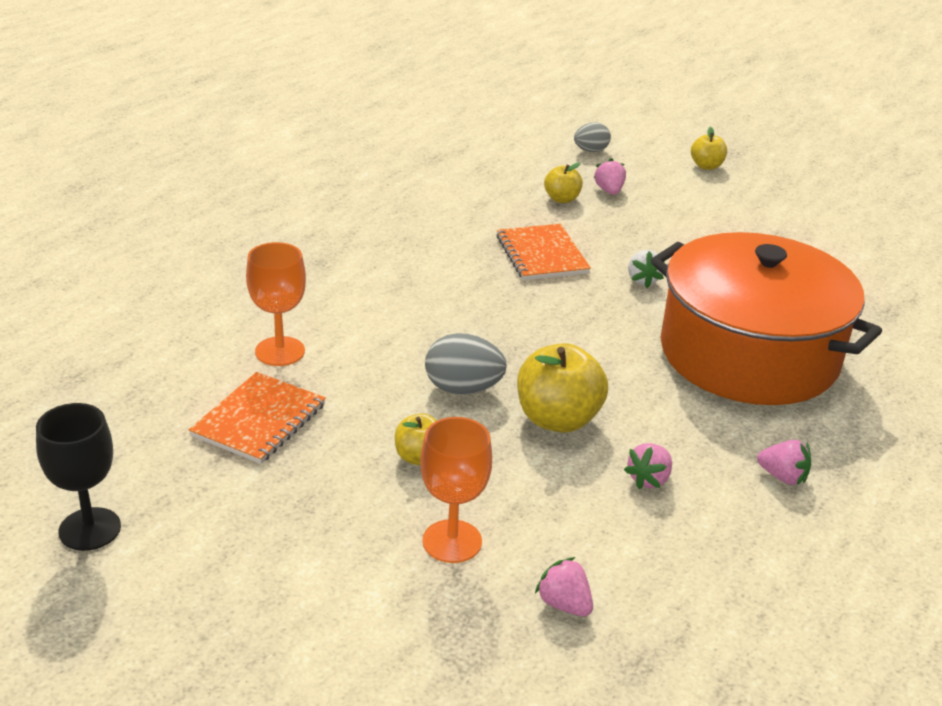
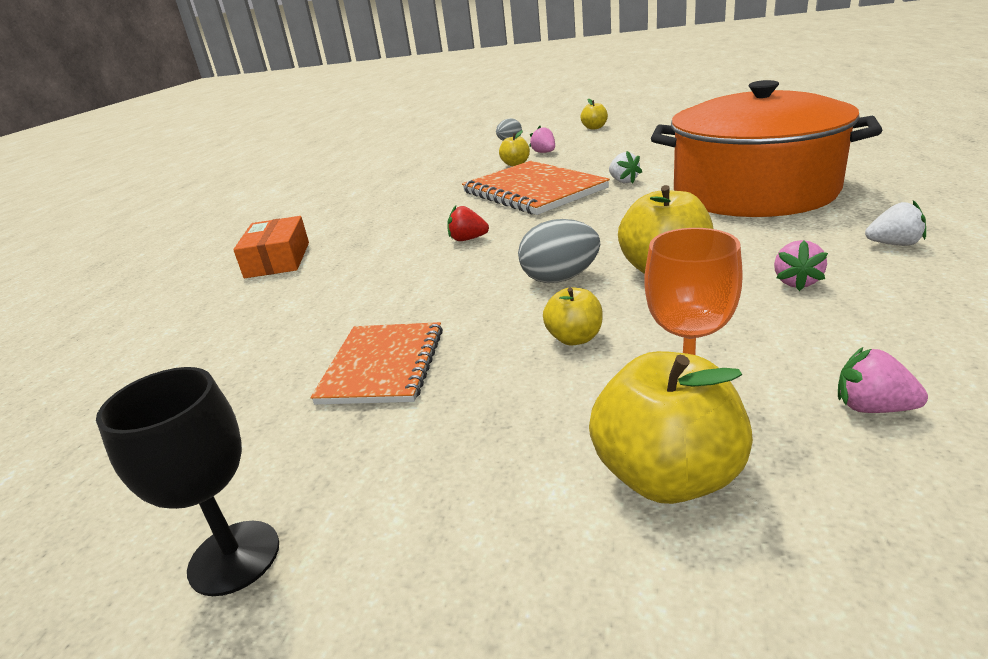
camera: 15 degrees left, 5 degrees down
orange goblet [246,242,306,366] -> none
orange notebook [496,224,591,280] -> orange notebook [462,161,610,215], size x1.57
pink strawberry [757,440,811,485] -> white strawberry [865,200,926,246]
none -> orange box [233,216,309,278]
none -> red strawberry [447,205,489,241]
none -> yellow apple [589,351,753,504]

